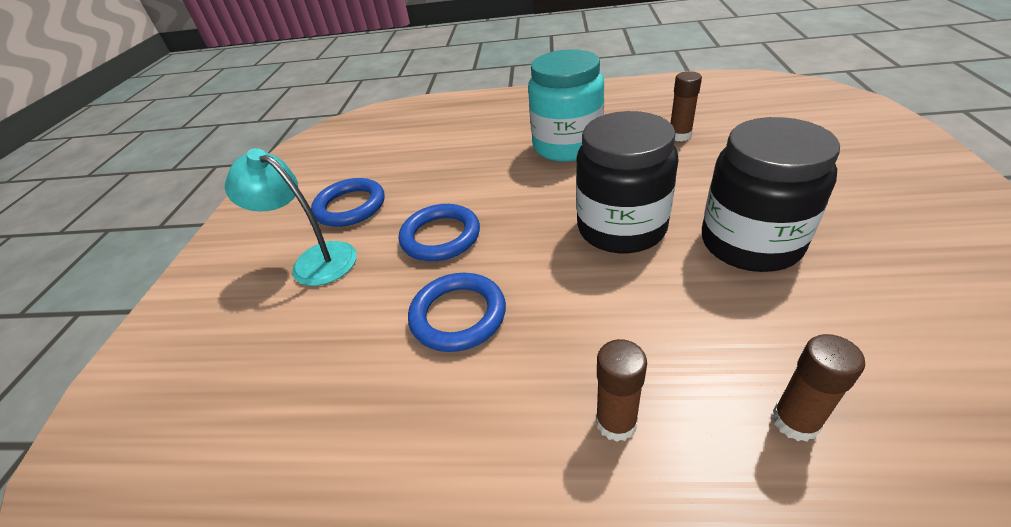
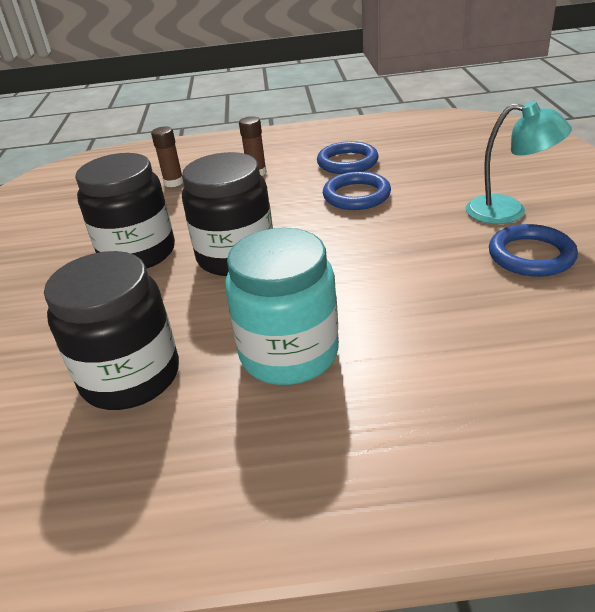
camera: 170 degrees right, 5 degrees down
blue ring [399,204,480,261] -> blue ring moved to [317,141,379,174]
brown glue stick [671,71,702,141] -> black jar [44,251,179,410]

